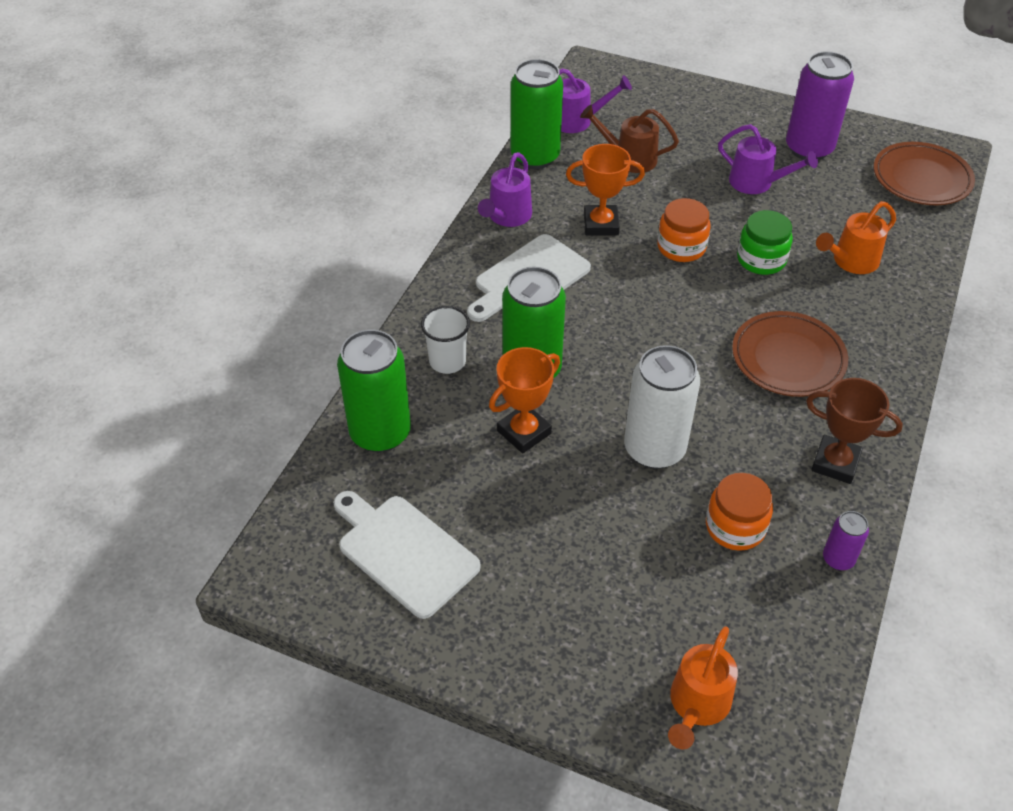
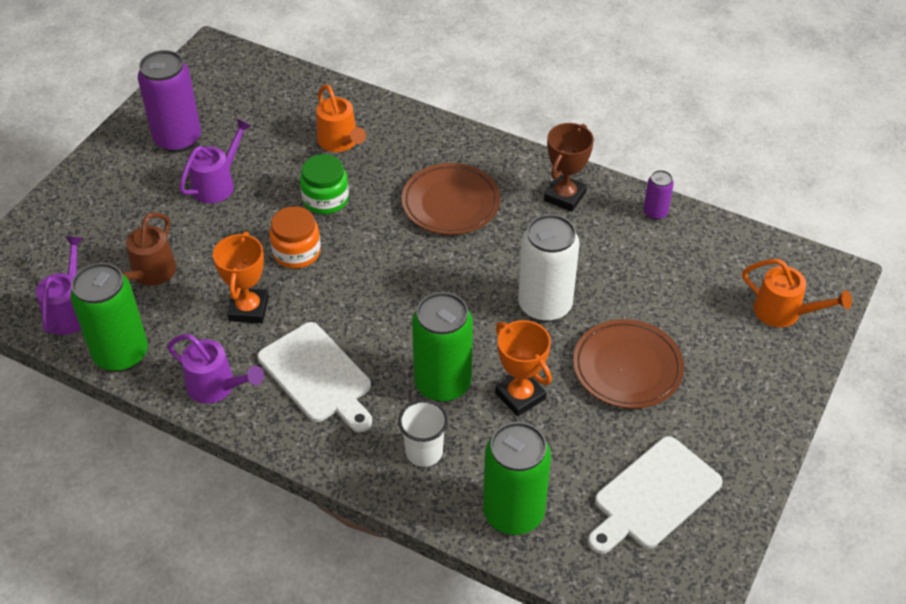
camera: 85 degrees left, 0 degrees up
orange jar [706,473,773,551] -> none
brown plate [874,142,975,205] -> brown plate moved to [573,319,684,409]

